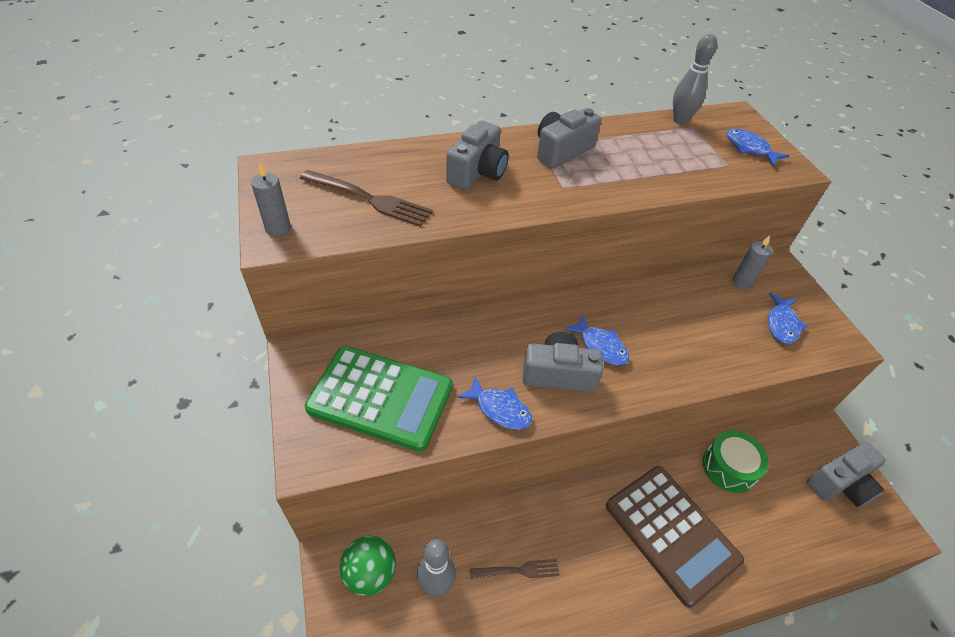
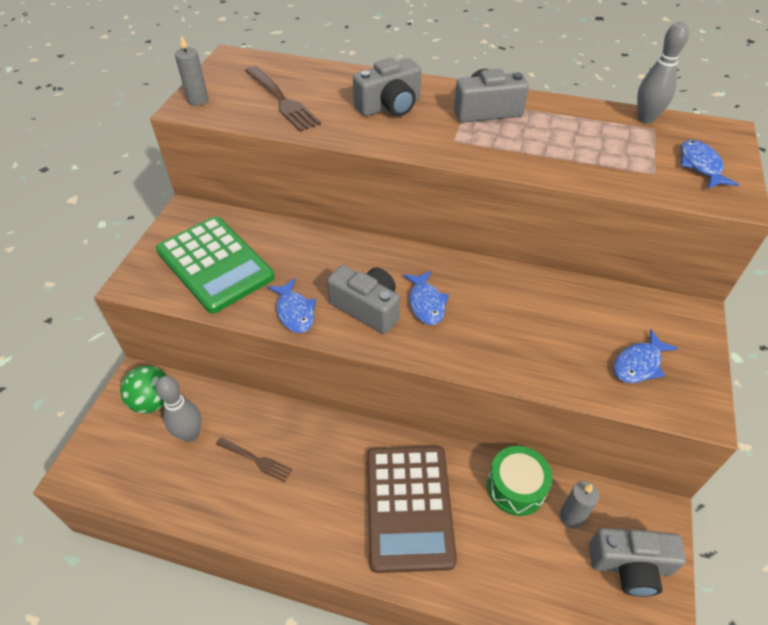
camera: 35 degrees right, 0 degrees up
grey candle [733,236,773,289] -> grey candle moved to [560,481,599,528]

